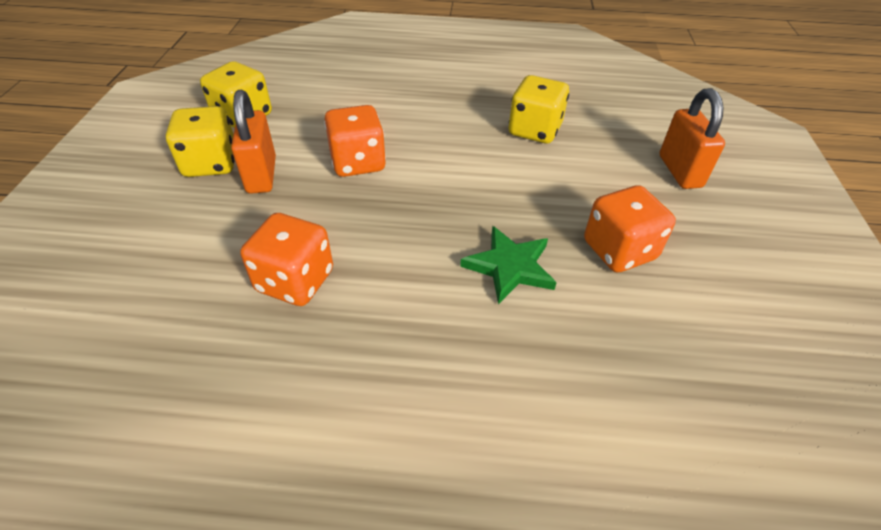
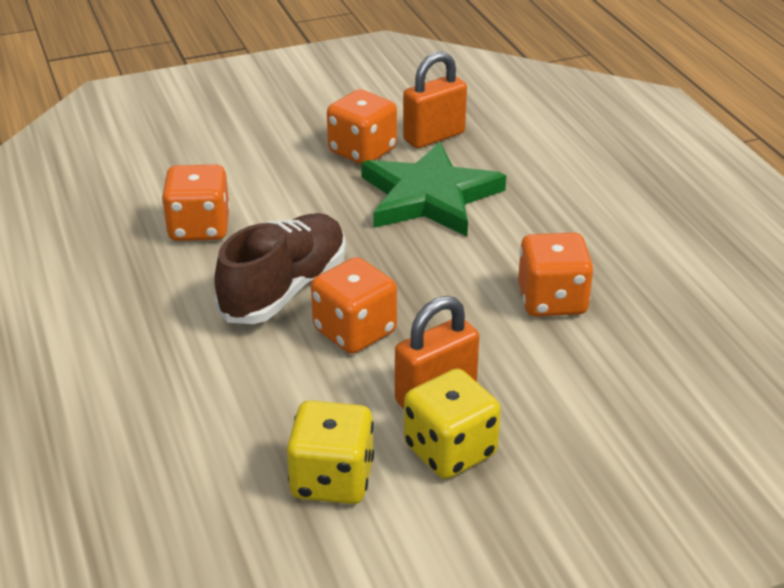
camera: 115 degrees left, 10 degrees down
green star [460,226,557,304] -> green star [361,142,506,237], size x1.66
yellow dice [508,75,569,143] -> orange dice [162,164,230,241]
orange padlock [659,88,725,189] -> orange padlock moved to [403,52,467,148]
none -> brown shoe [214,213,346,324]

